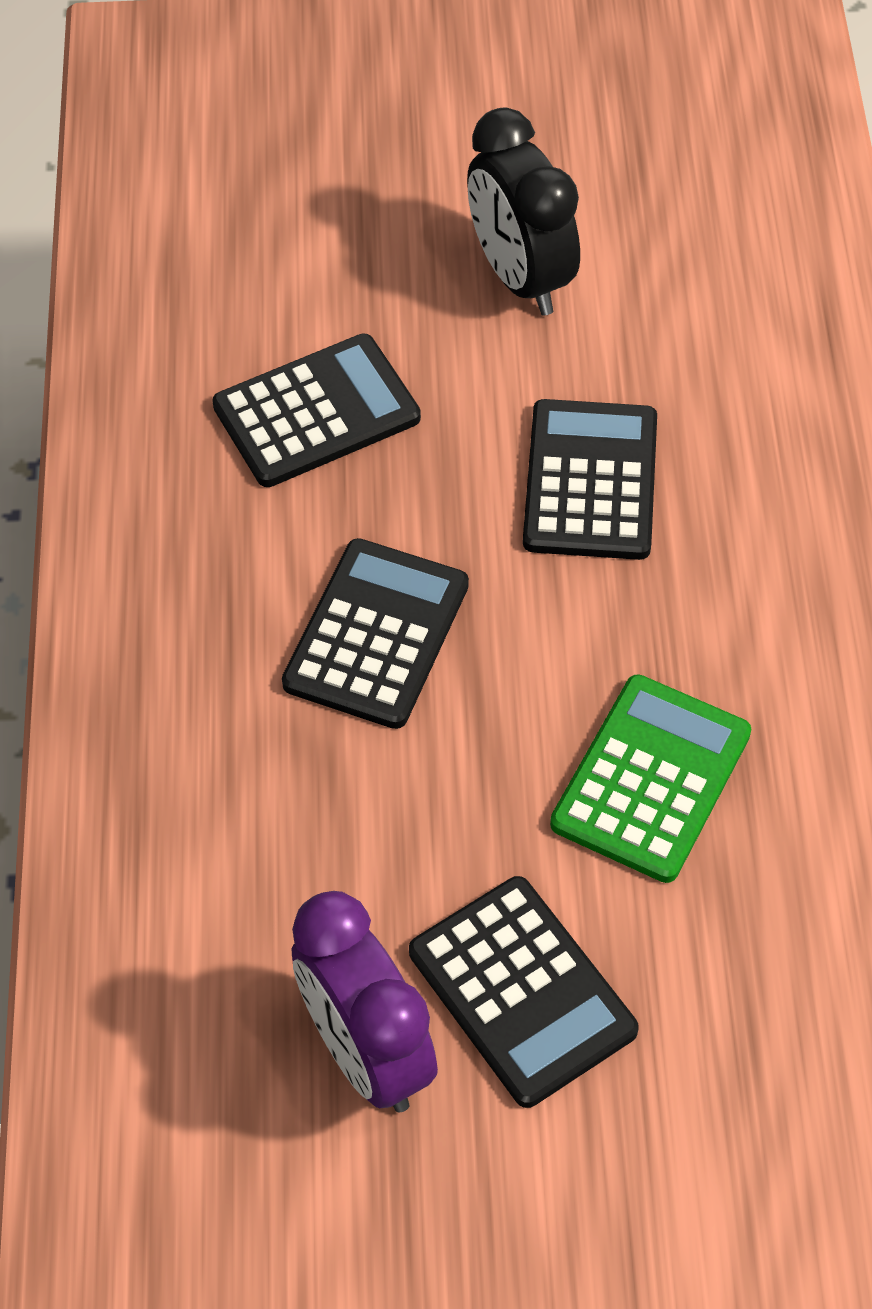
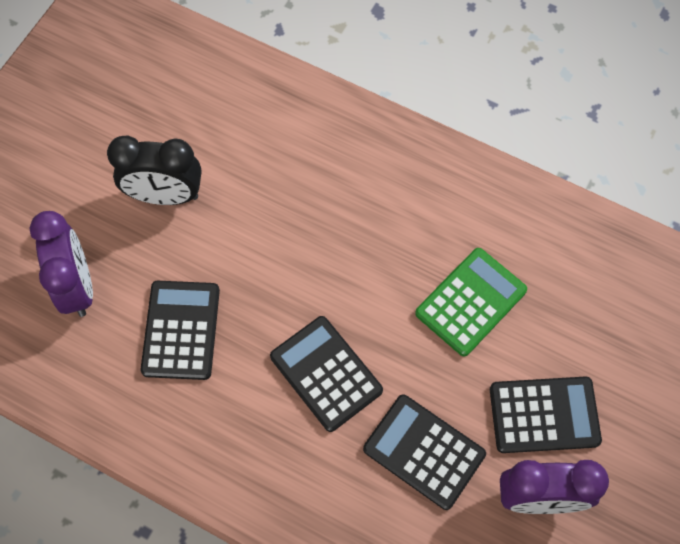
camera: 60 degrees left, 10 degrees up
black calculator [523,399,657,560] -> black calculator moved to [363,394,486,510]
green calculator [550,674,751,883] -> green calculator turned 75 degrees clockwise [415,248,527,356]
none -> purple clock [29,211,93,317]

